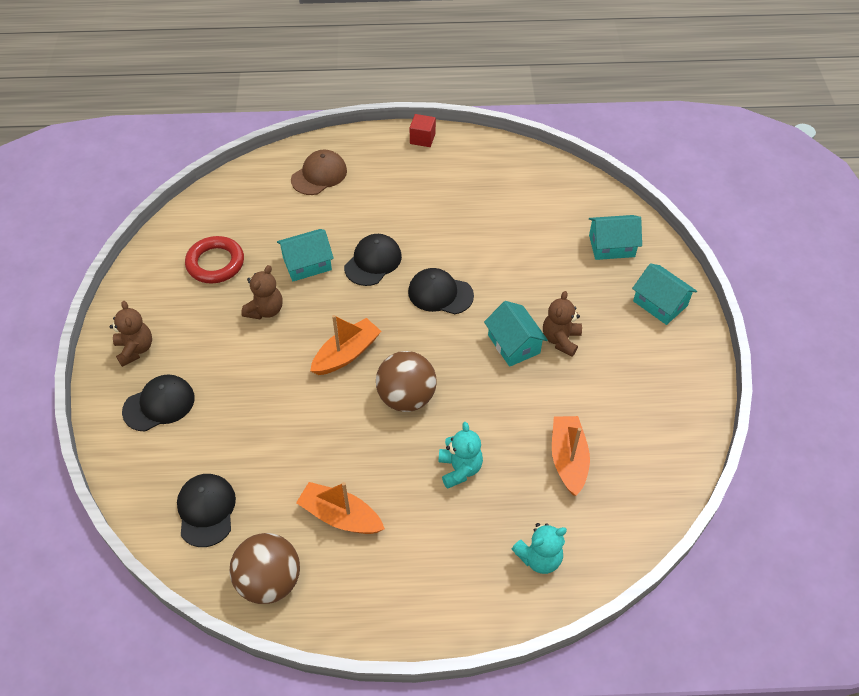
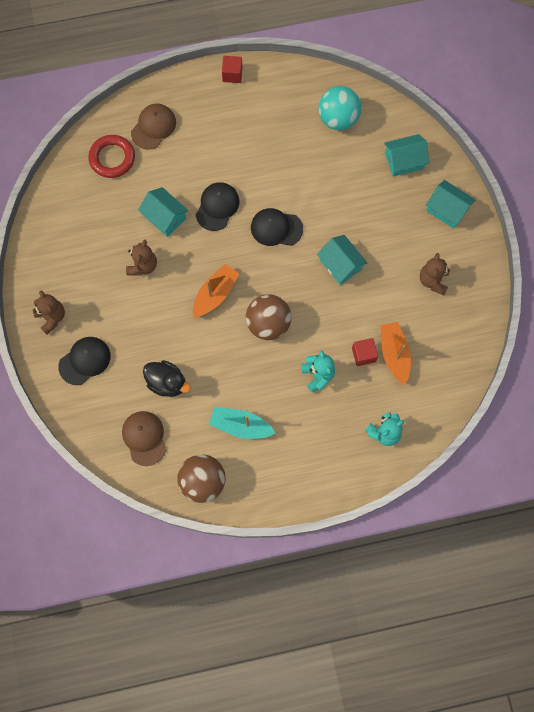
camera: 10 degrees left, 20 degrees up
black cap [177,474,236,547] -> brown cap [122,411,166,466]
red ring [185,236,244,284] -> red ring moved to [88,135,135,178]
turquoise house [277,229,334,281] -> turquoise house turned 75 degrees clockwise [138,187,189,237]
orange boat [296,482,385,534] -> turquoise boat [209,407,275,439]
brown teddy bear [543,291,582,356] -> brown teddy bear moved to [420,253,450,295]
none -> black duck [143,360,191,397]
none -> turquoise ball [318,86,361,130]
none -> red cube [352,338,378,366]

